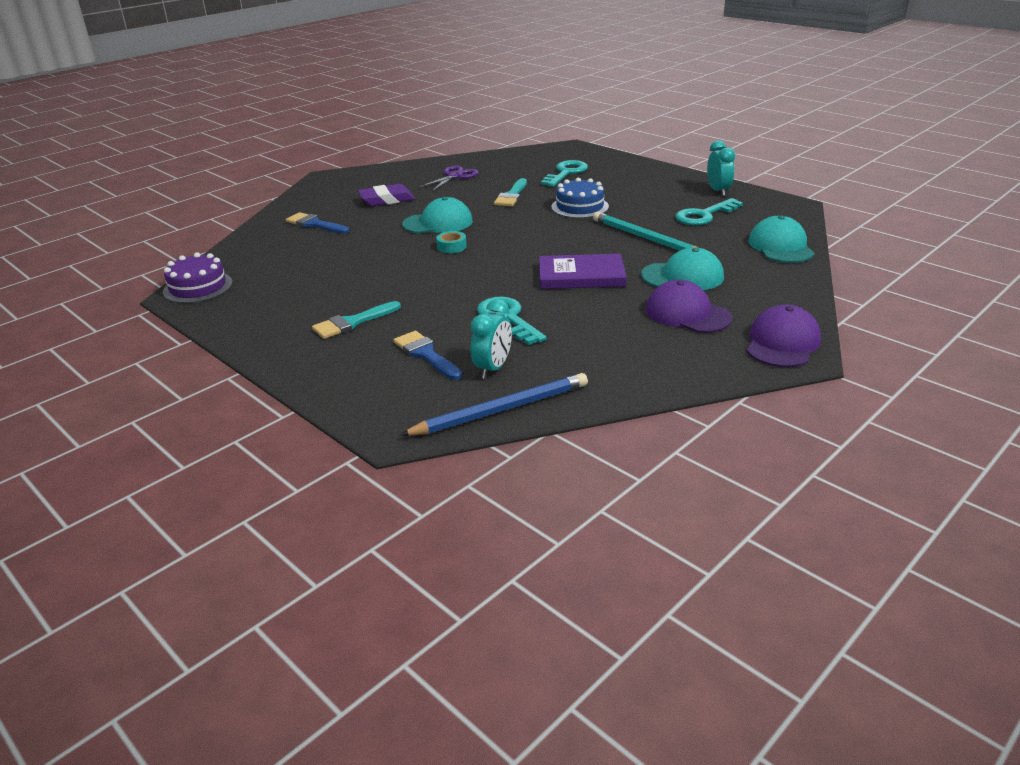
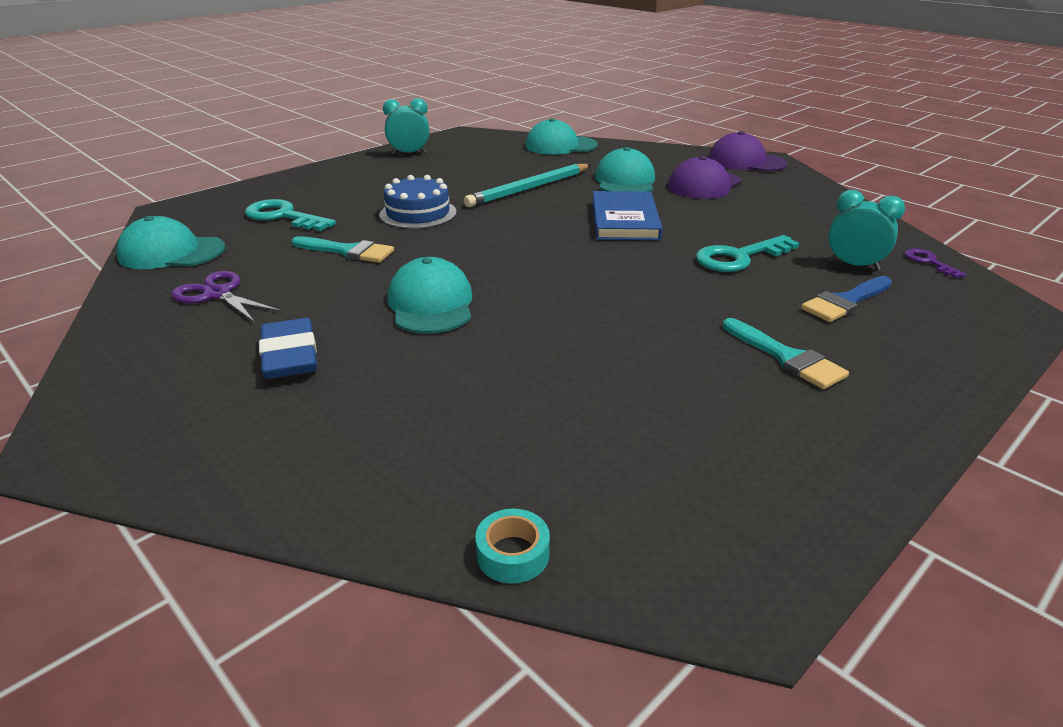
camera: 90 degrees left, 0 degrees up
purple cake [163,253,233,303] -> none
blue brush [286,212,349,234] -> none
purple eraser [358,184,415,206] -> blue eraser [259,318,317,379]
blue pencil [400,373,588,436] -> purple key [905,248,966,278]
turquoise tape [436,231,467,253] -> turquoise tape moved to [475,509,550,584]
purple book [539,254,627,289] -> blue book [592,191,663,240]
turquoise key [675,198,743,225] -> none
none -> turquoise cap [116,216,225,269]

